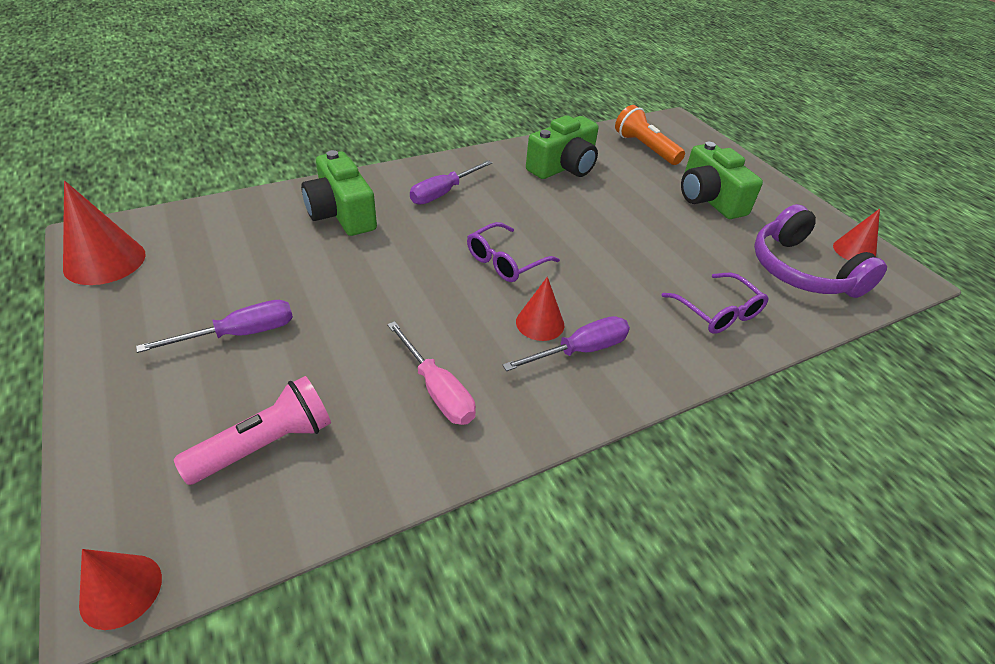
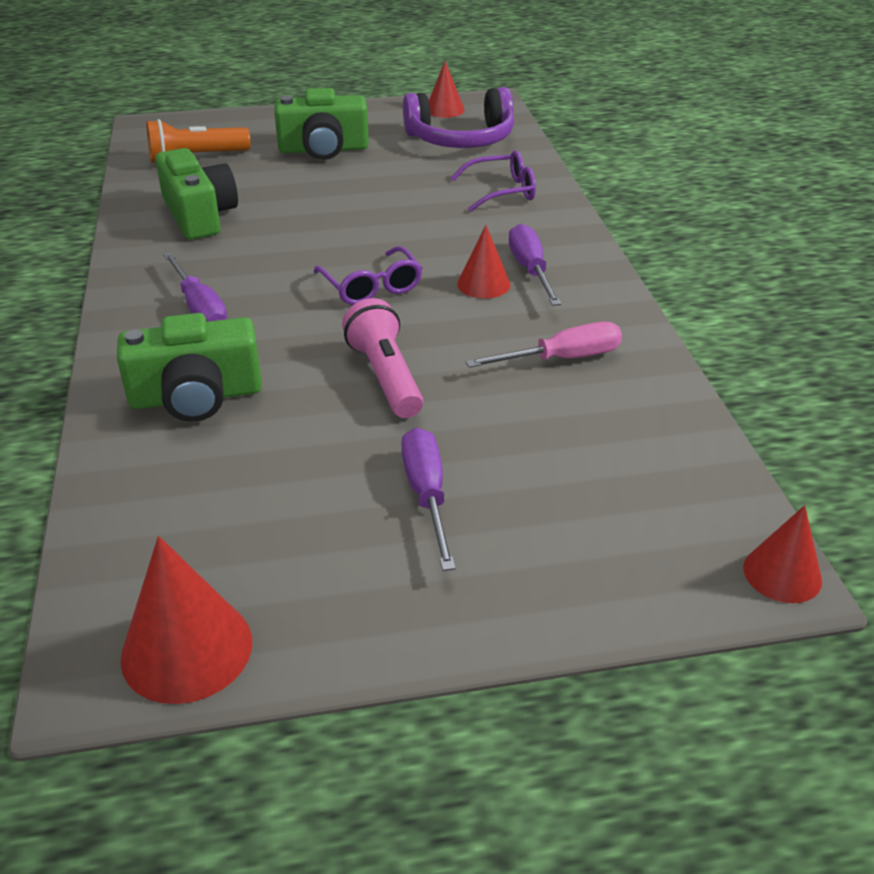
camera: 70 degrees left, 5 degrees down
pink flashlight [174,376,331,485] -> pink flashlight moved to [342,298,423,418]

